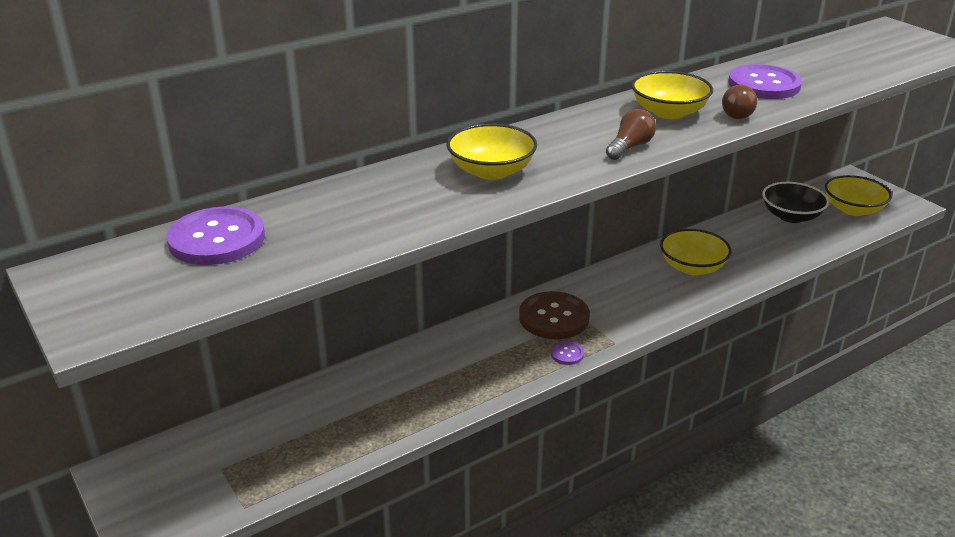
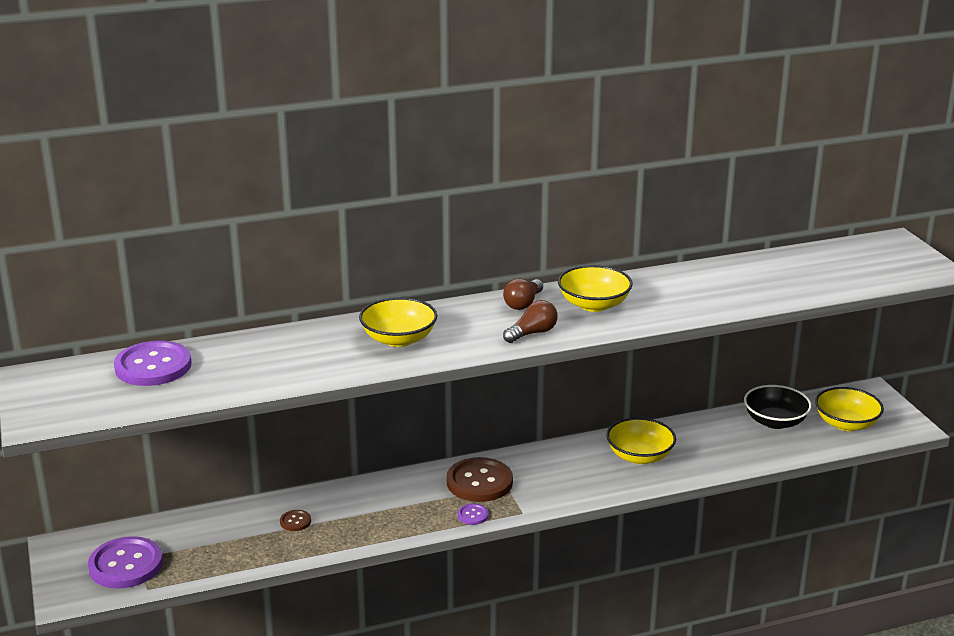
camera: 15 degrees right, 5 degrees down
brown light bulb [722,85,757,119] -> brown light bulb moved to [503,278,543,310]
purple button [728,64,802,99] -> purple button moved to [88,536,163,589]
none -> brown button [280,510,311,531]

